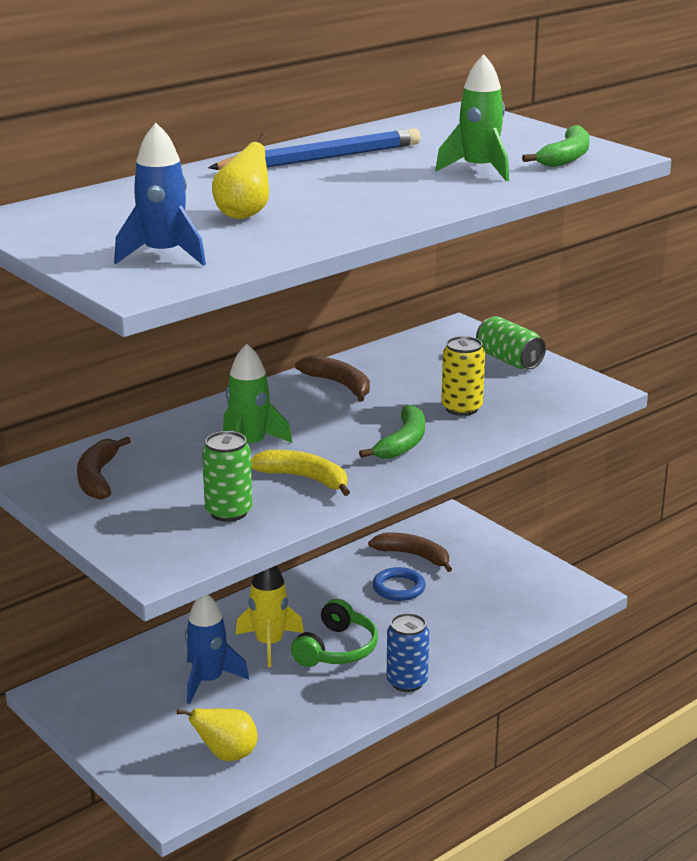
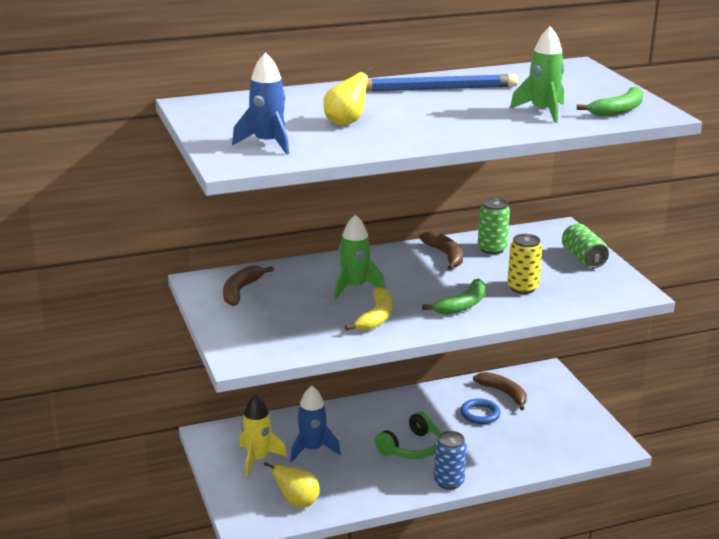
camera: 20 degrees right, 0 degrees up
green can [202,431,252,522] -> green can moved to [478,198,510,254]
yellow rocket [236,565,304,667] -> yellow rocket moved to [239,395,287,477]
yellow banana [251,450,350,496] -> yellow banana turned 60 degrees clockwise [345,287,392,331]

